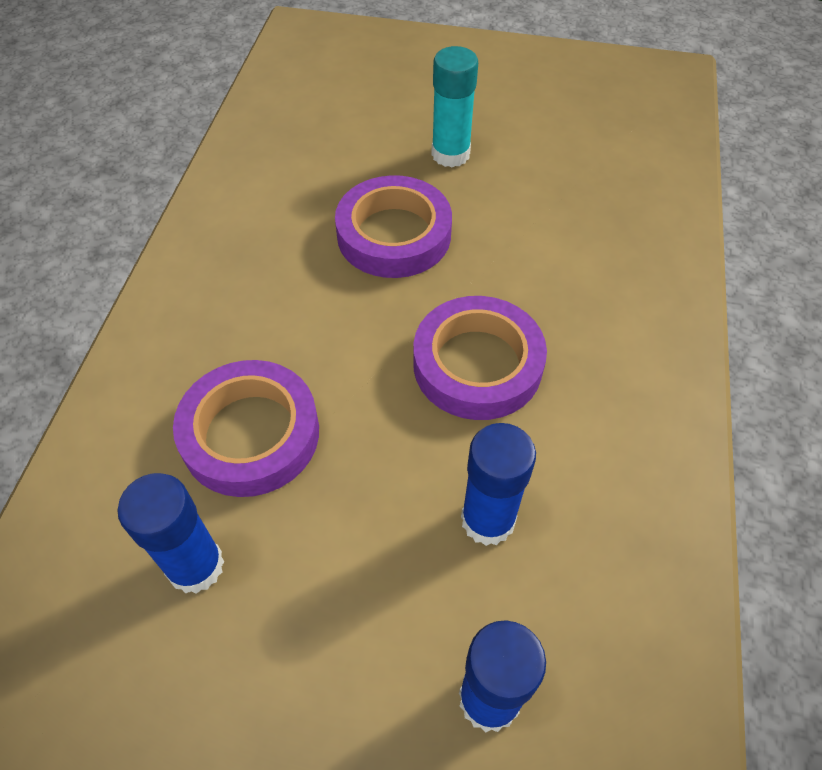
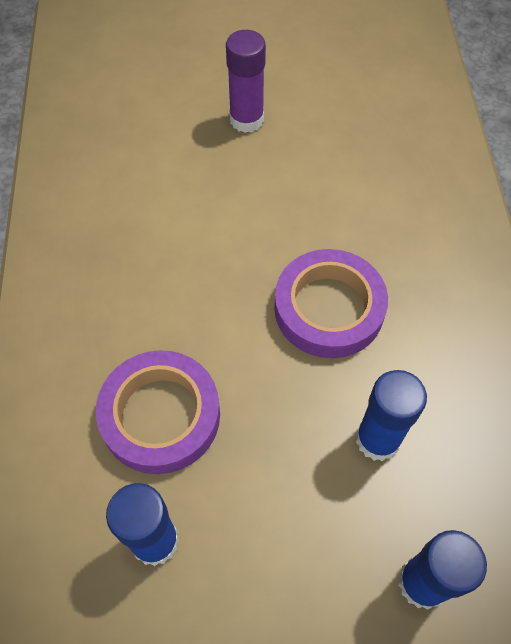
camera: 15 degrees left, 5 degrees up
purple tape [335,175,452,278] -> none
turquoise glue stick [431,46,478,167] -> purple glue stick [226,30,266,133]

